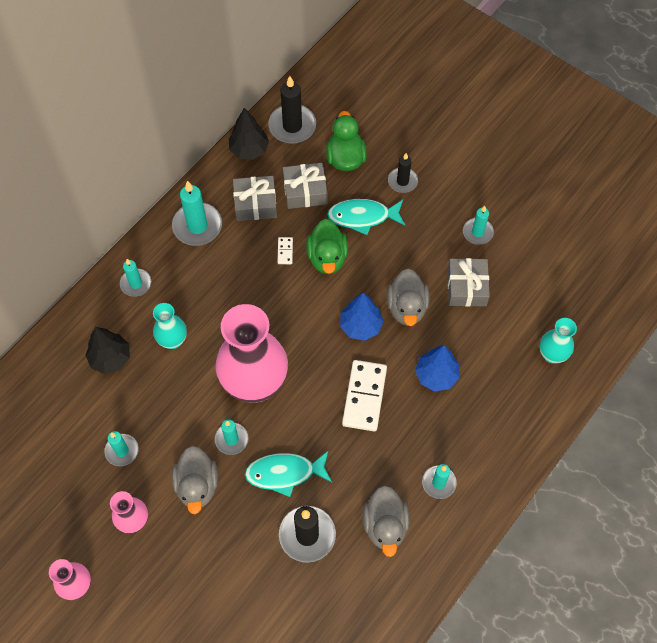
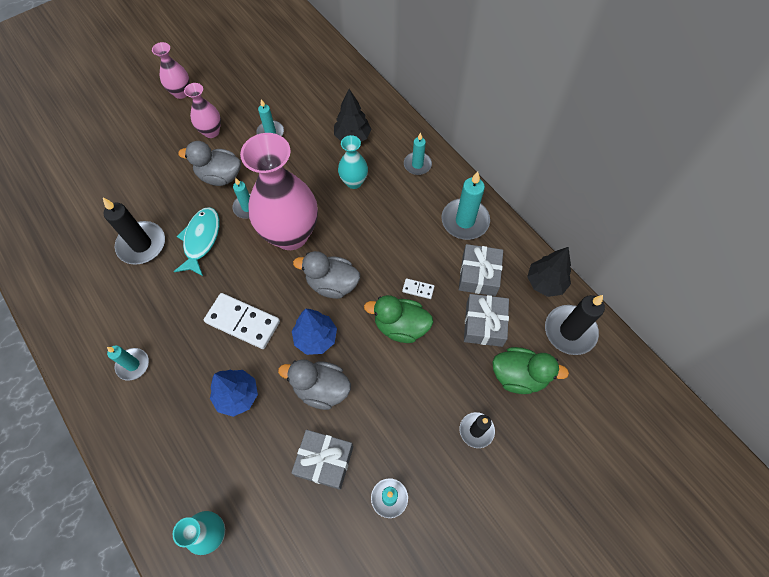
camera: 105 degrees right, 0 degrees up
turquoise fish [327,199,405,235] -> none
grey duck [363,485,410,557] -> grey duck moved to [293,251,360,299]

